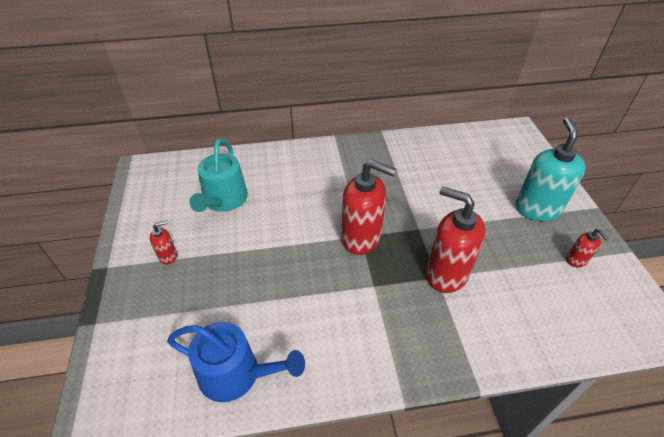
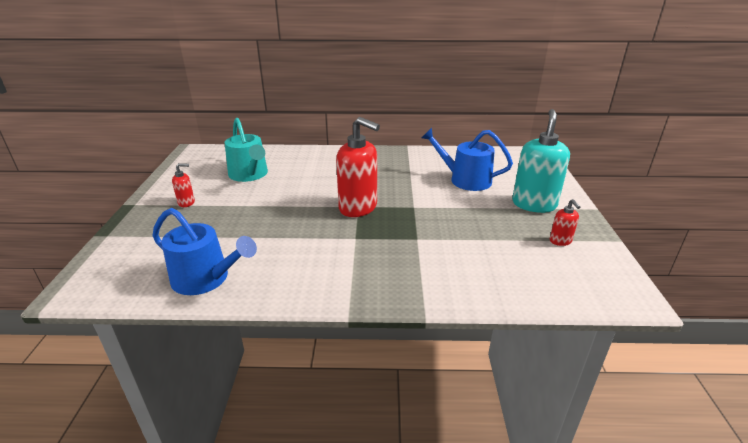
camera: 10 degrees right, 15 degrees down
turquoise watering can [189,139,248,212] -> turquoise watering can turned 45 degrees counterclockwise [225,118,268,182]
red soap dispenser [426,186,486,293] -> none
none -> blue watering can [421,128,513,191]

